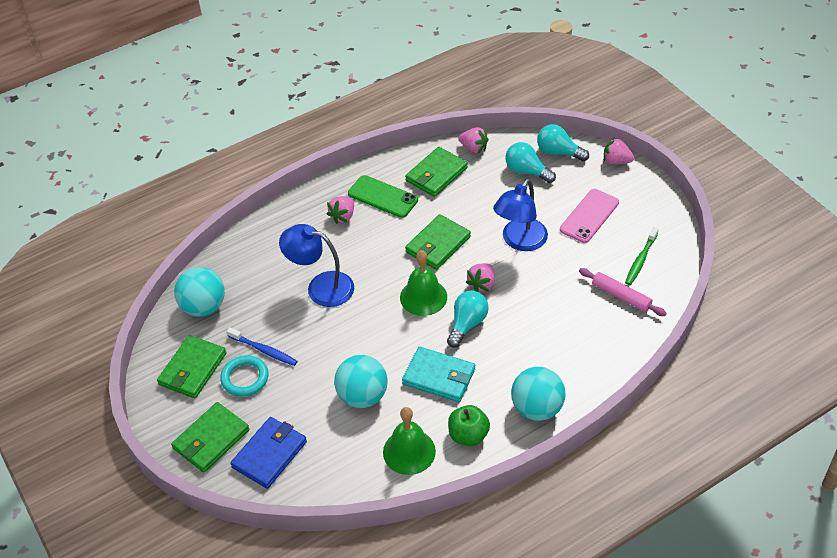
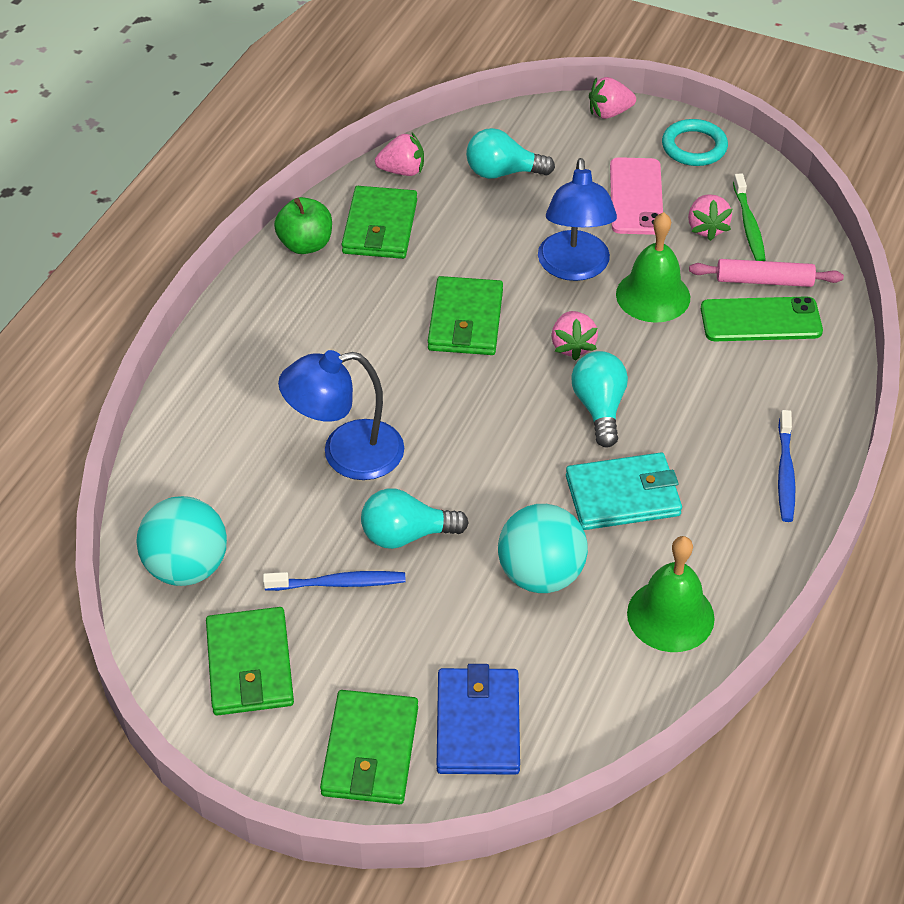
camera: 35 degrees left, 0 degrees up
turquoise ring [220,355,269,396] -> turquoise ring moved to [662,119,728,166]
pink strawberry [327,196,354,224] -> pink strawberry moved to [688,194,732,241]
green phone [348,175,418,218] -> green phone moved to [701,296,823,341]
green bell [400,250,447,316] -> green bell moved to [616,212,690,323]
green apple [448,405,490,446] -> green apple moved to [274,197,332,254]
turquoise ball [511,367,566,421] -> blue toothbrush [778,410,796,522]
turquoise light bulb [537,124,589,162] -> turquoise light bulb moved to [361,488,469,549]

